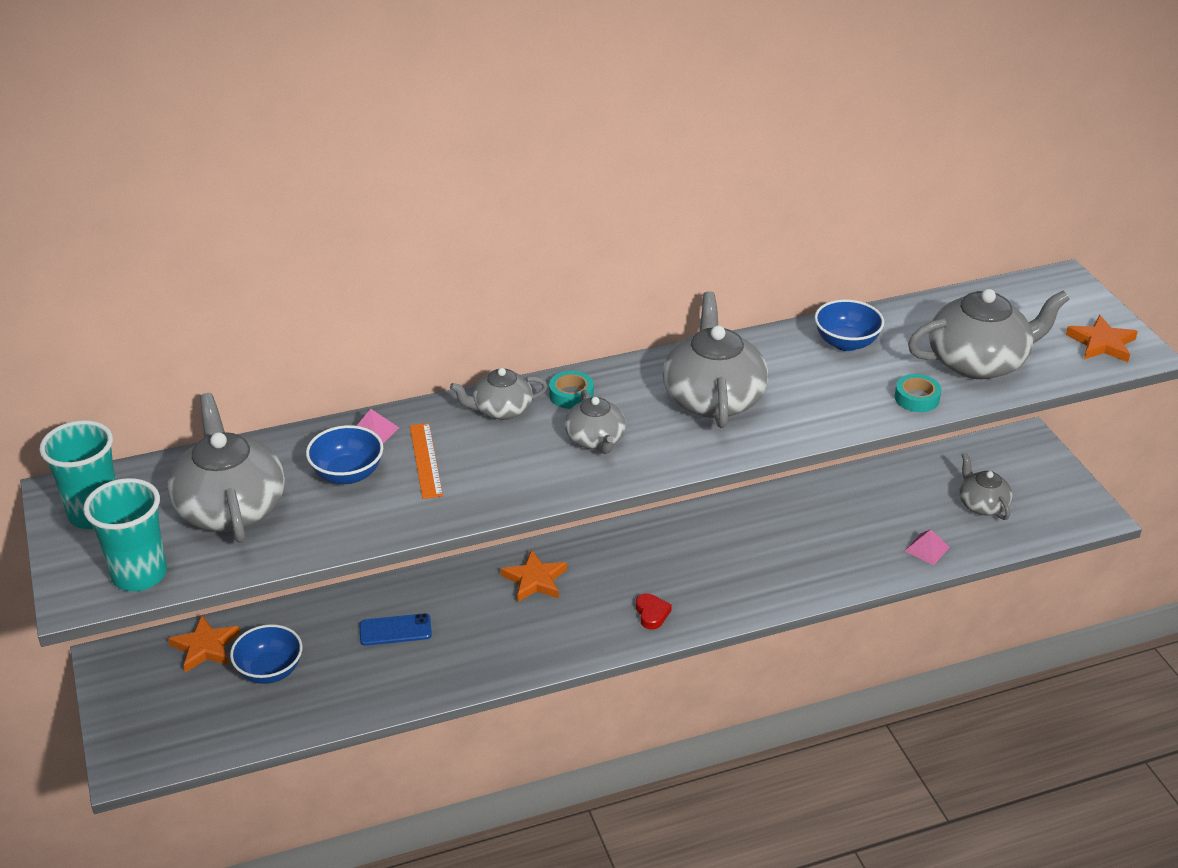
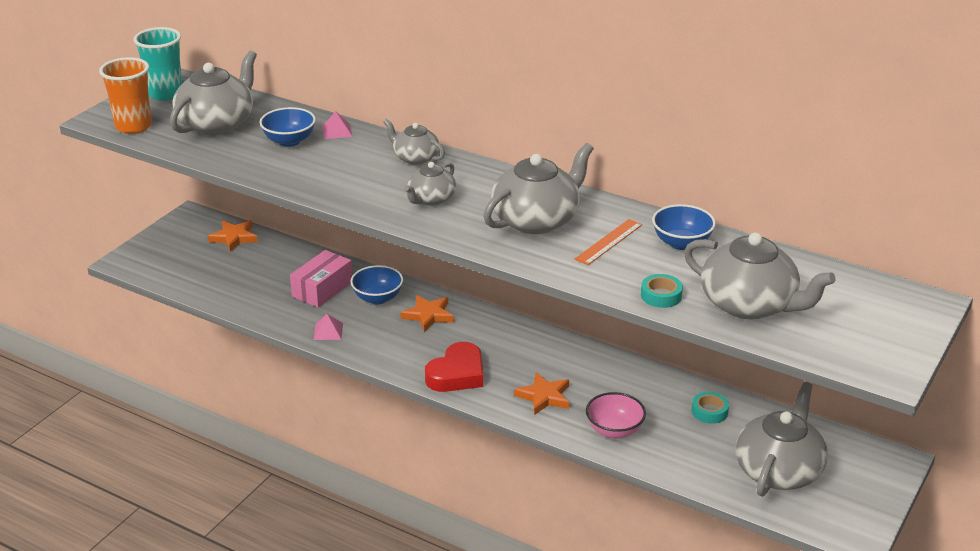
camera: 50 degrees right, 5 degrees down
turquoise cup [83,478,167,591] -> orange cup [99,57,152,134]
blue bowl [230,624,302,684] -> blue bowl moved to [351,265,403,304]
blue phone [359,613,432,646] -> pink box [290,250,352,307]
orange ruler [410,423,443,499] -> orange ruler moved to [574,219,642,265]
turquoise tape [549,371,594,409] -> turquoise tape moved to [692,392,729,424]
red heart [636,593,672,629] -> red heart [425,342,483,392], size x1.98
pink pyramid [905,529,950,565] -> pink pyramid moved to [314,314,343,340]
grey teapot [959,452,1013,520] -> grey teapot [736,382,828,497], size x1.77
orange star [1066,315,1138,362] -> orange star moved to [514,372,569,415]
none -> pink bowl [586,392,646,439]

